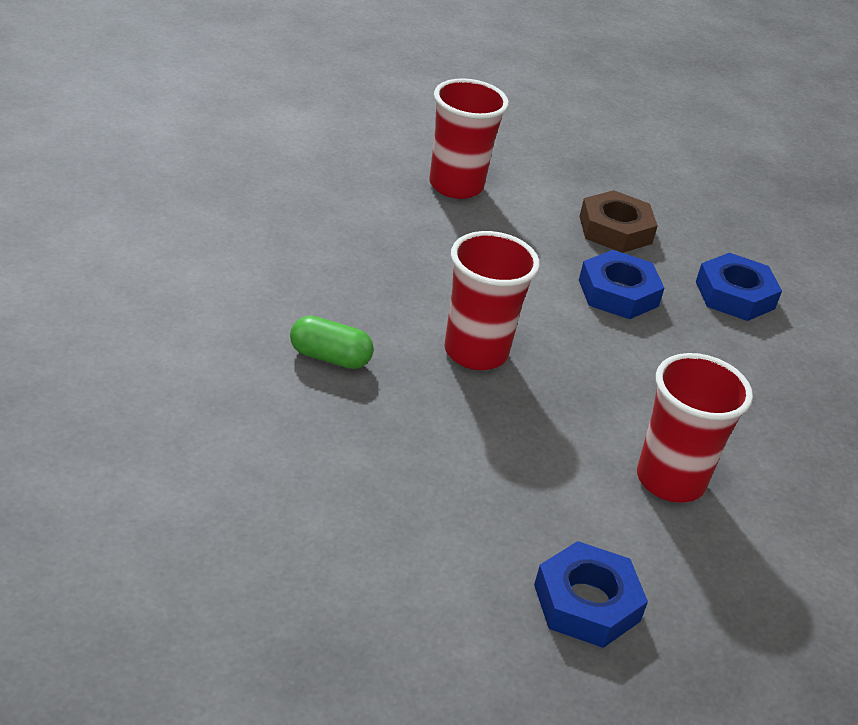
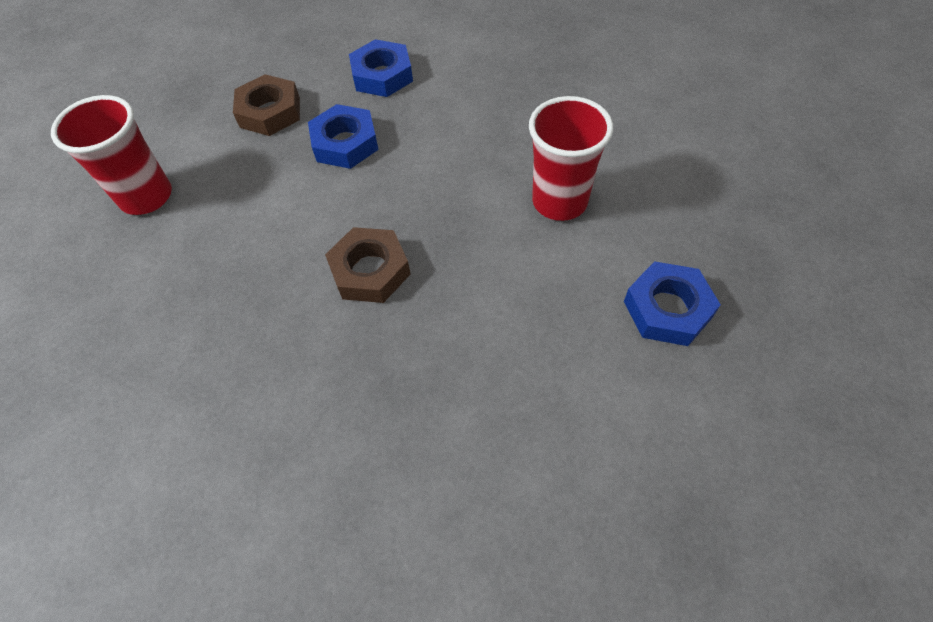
camera: 55 degrees left, 20 degrees up
green capsule [290,316,374,369] -> none
red cup [444,231,540,370] -> brown nut [325,227,411,303]

